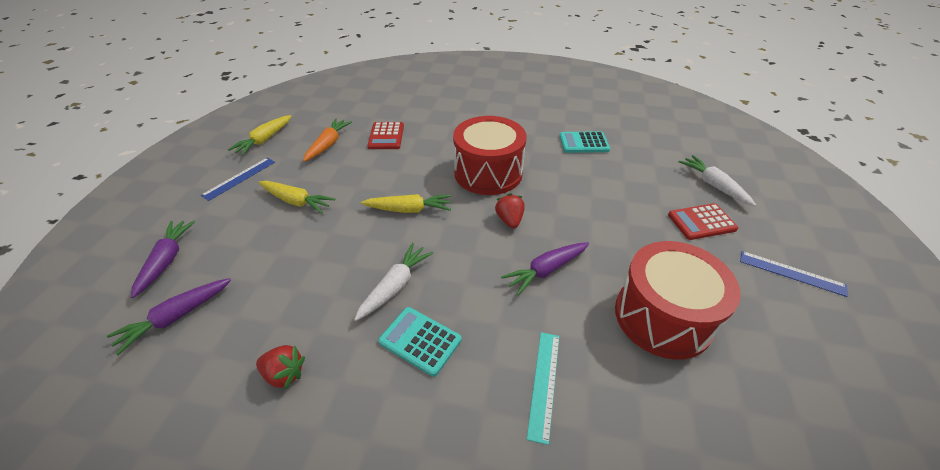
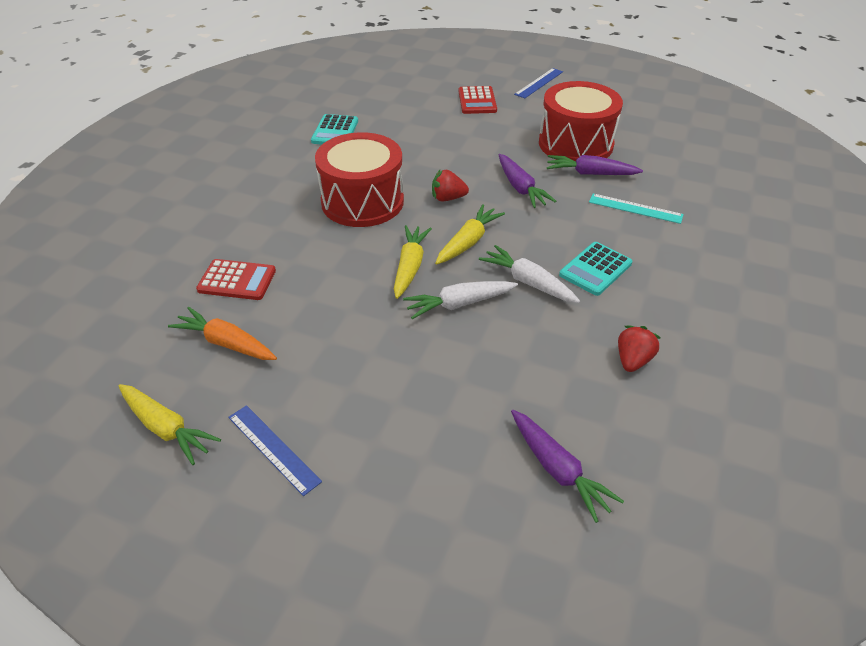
camera: 80 degrees left, 0 degrees up
purple carrot [131,221,195,298] -> purple carrot moved to [547,155,643,175]
yellow carrot [258,181,335,214] -> yellow carrot moved to [435,204,505,265]
white carrot [678,155,756,206] -> white carrot moved to [403,281,518,319]

